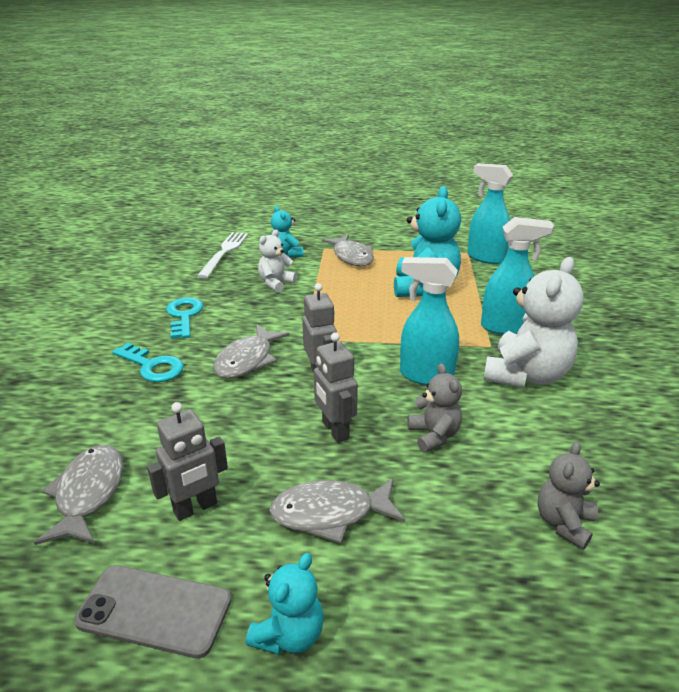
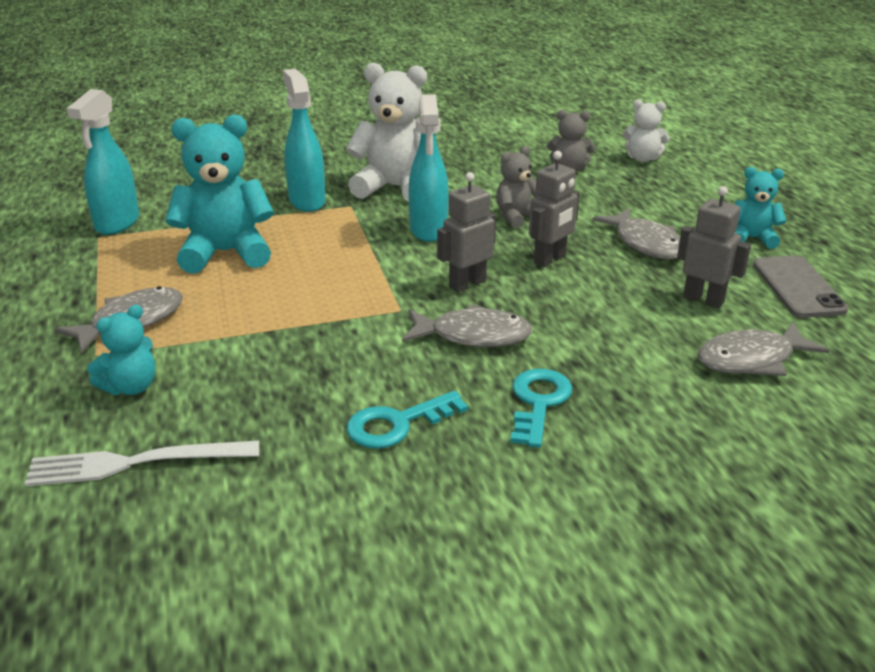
camera: 110 degrees left, 0 degrees up
white teddy bear [258,229,297,292] -> white teddy bear moved to [622,99,670,162]

